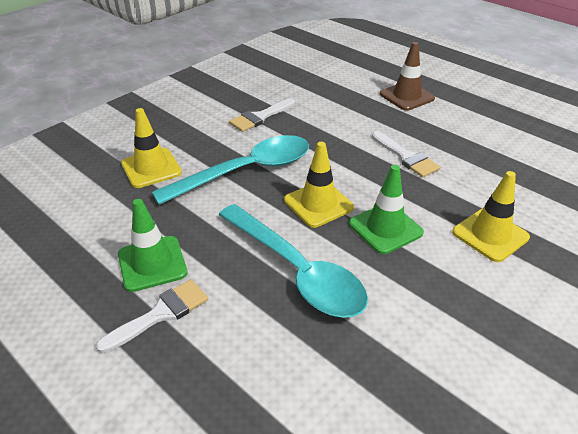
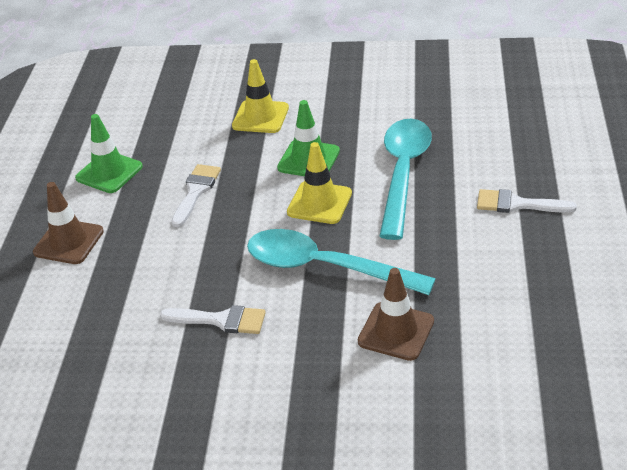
camera: 125 degrees left, 0 degrees up
green traffic cone [118,199,188,292] -> green traffic cone moved to [75,114,143,193]
yellow traffic cone [121,108,182,188] -> brown traffic cone [358,268,434,361]

